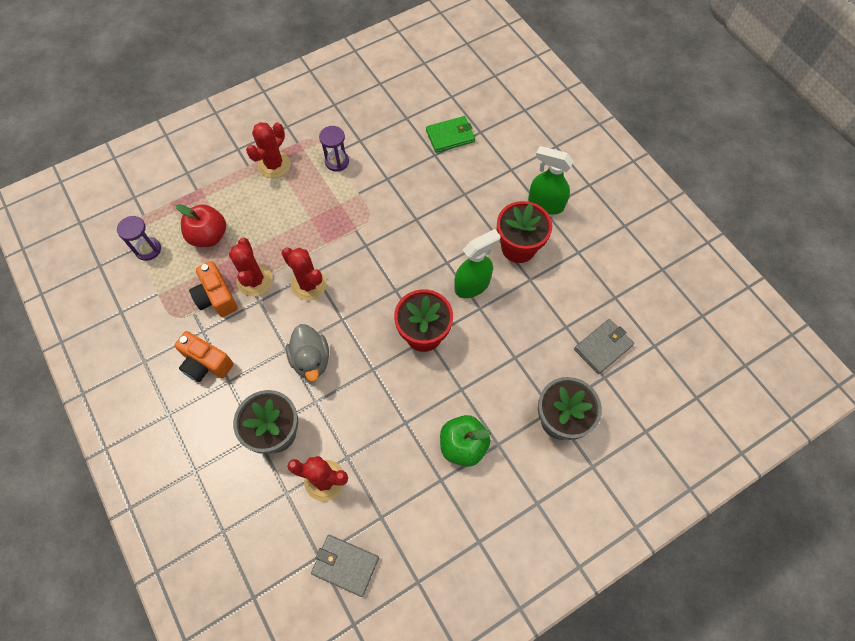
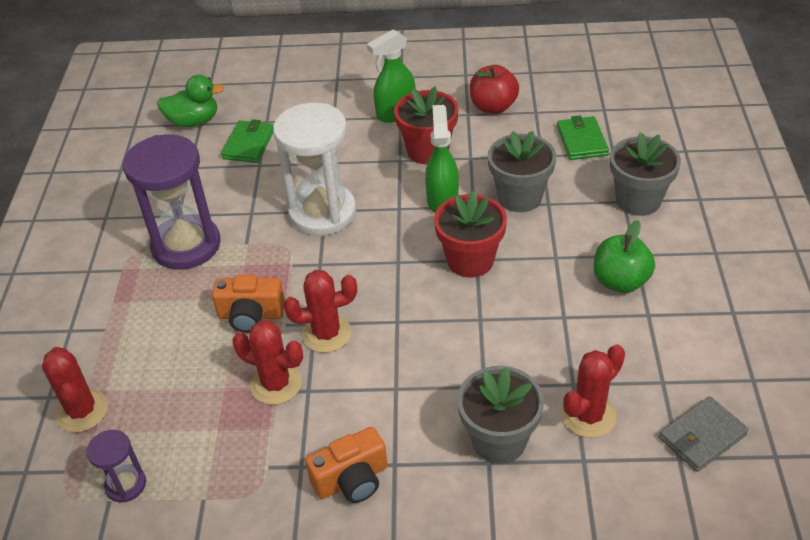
camera: 55 degrees left, 20 degrees down
red apple [176,204,226,247] -> red apple moved to [470,65,519,114]
orange camera [189,261,238,317] -> orange camera moved to [212,275,285,333]
red cactus [246,122,290,178] -> red cactus moved to [42,347,108,433]
grey duck [286,324,329,381] -> none
purple hourglass [319,126,349,171] -> purple hourglass [123,134,221,270], size x2.09
grey wallet [574,319,634,374] -> green wallet [557,115,609,160]
none -> green duck [157,75,224,127]
none -> white hourglass [273,103,356,236]
none -> grey flower pot [488,131,556,212]

